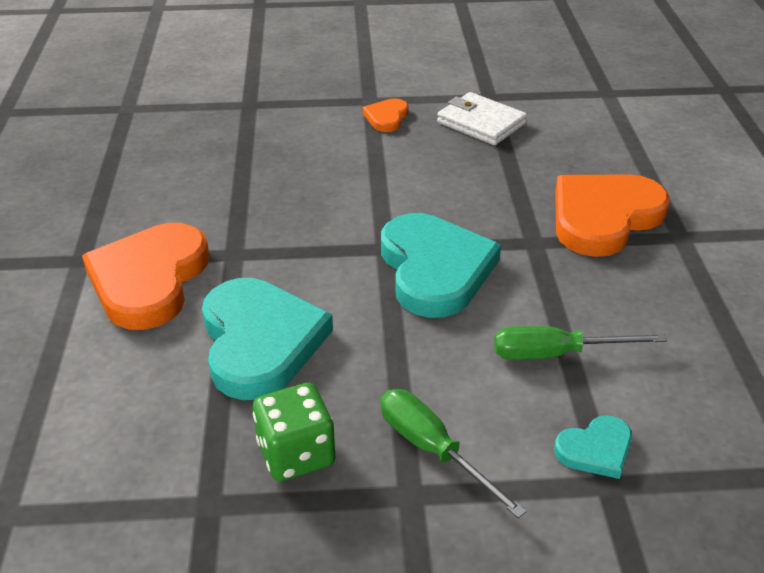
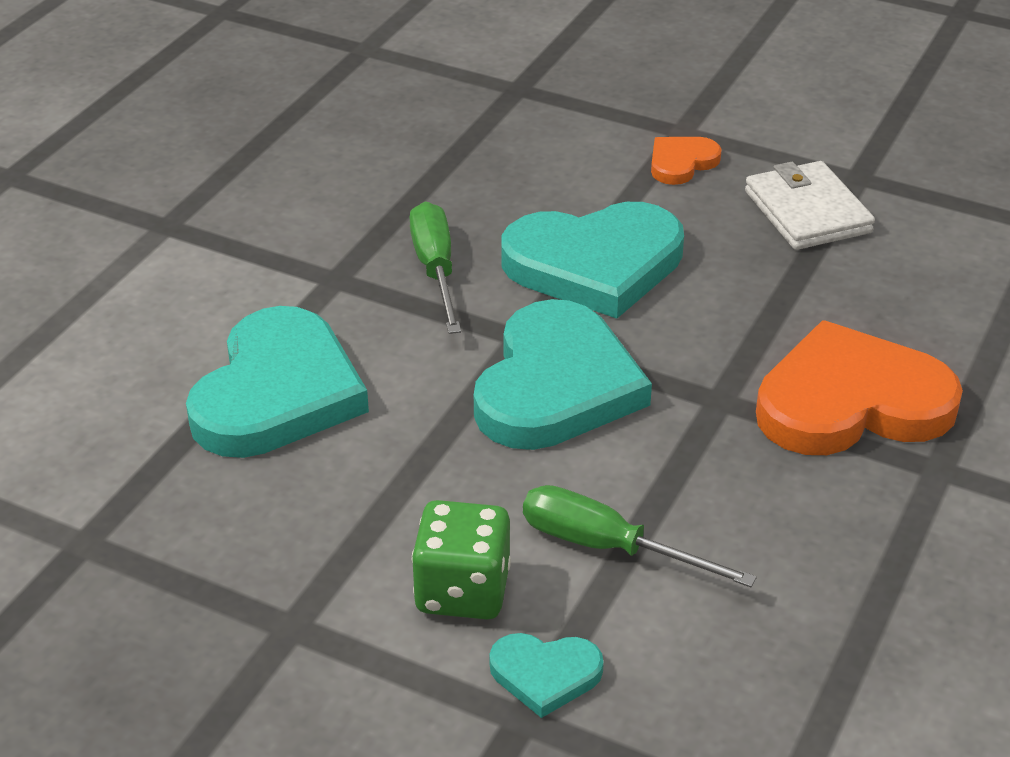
camera: 30 degrees right, 0 degrees up
orange heart [82,223,210,330] -> none
green dice [253,383,335,482] -> green dice moved to [412,500,511,619]
green screwdriver [380,389,527,518] -> green screwdriver moved to [409,201,461,334]
none -> turquoise heart [501,202,684,319]

